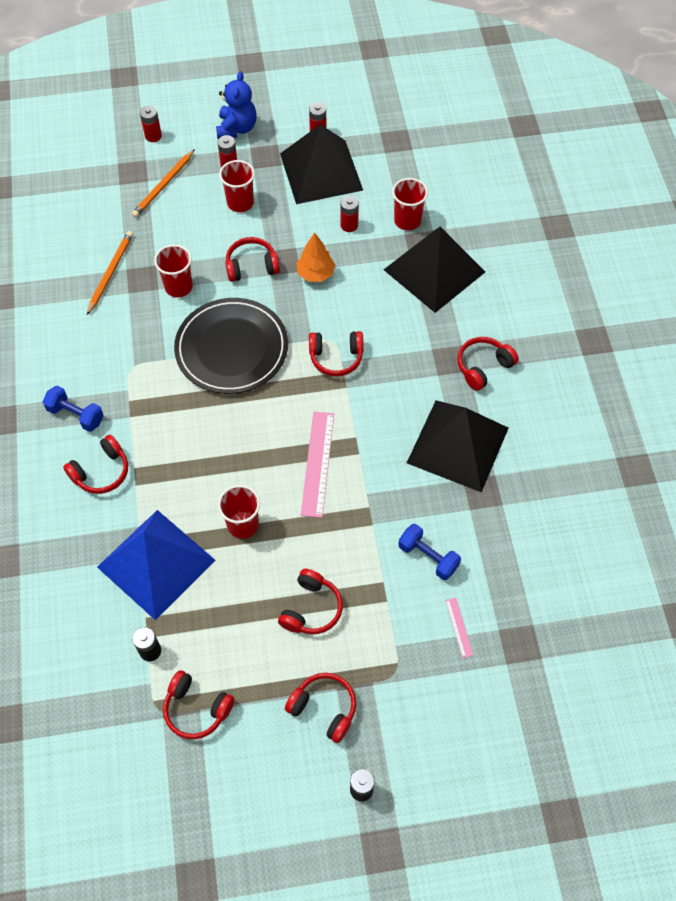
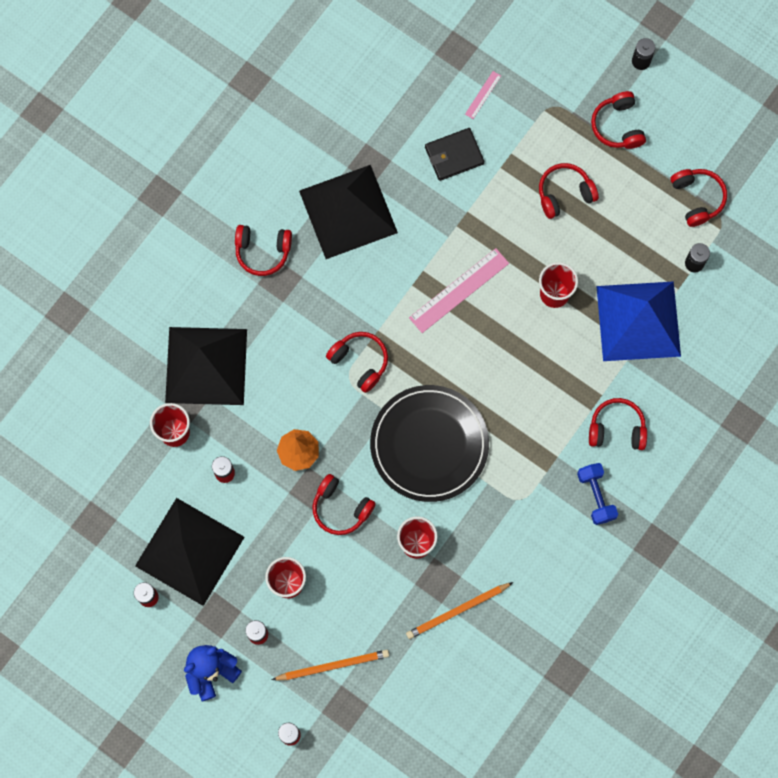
camera: 135 degrees left, 15 degrees up
blue dumbbell [398,524,461,580] -> black wallet [425,128,484,181]

